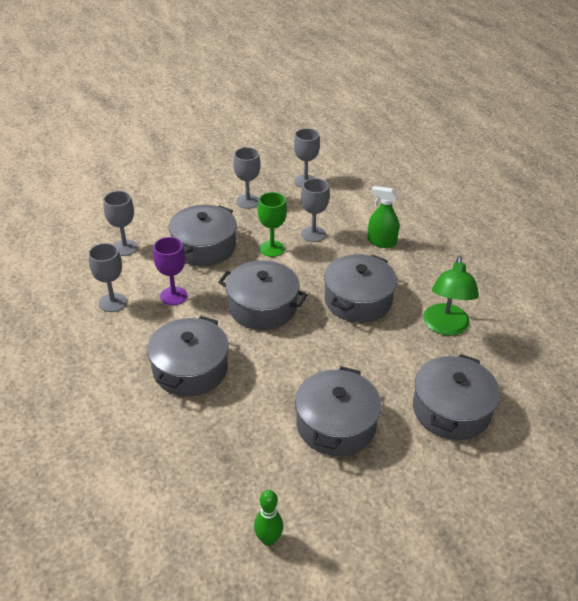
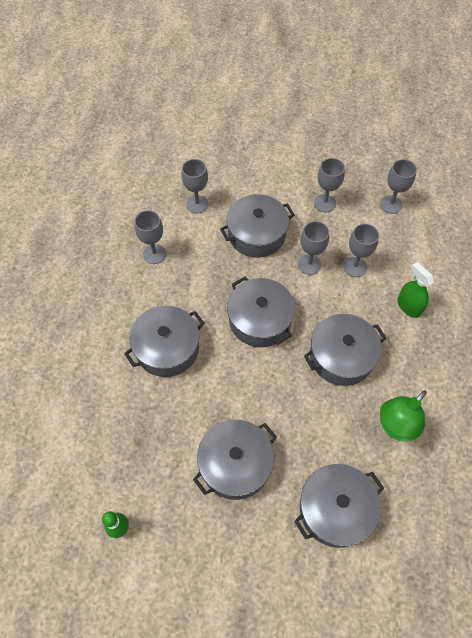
camera: 35 degrees right, 20 degrees up
purple goblet [153,237,187,305] -> none
green goblet [258,192,287,257] -> grey goblet [298,221,329,275]

